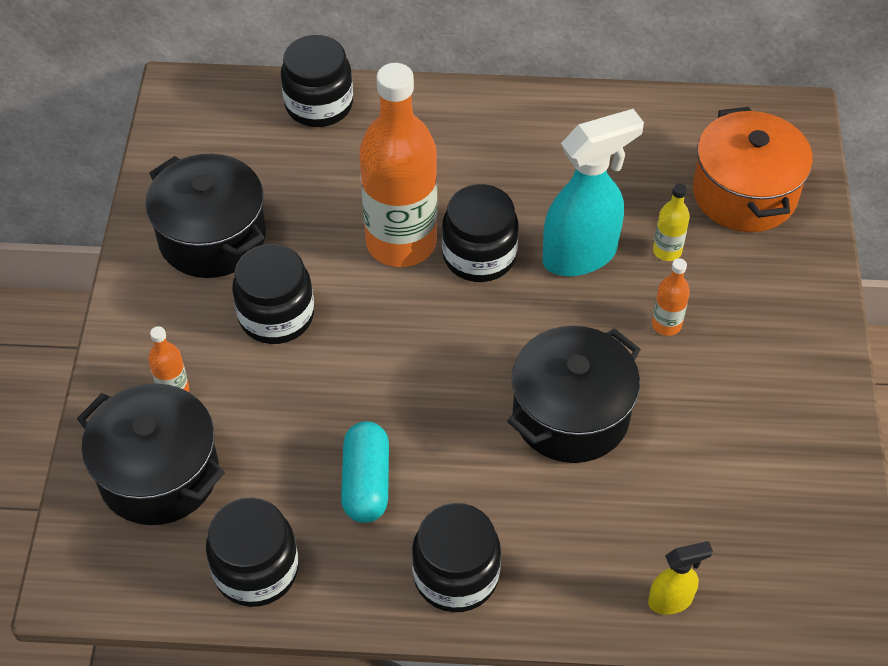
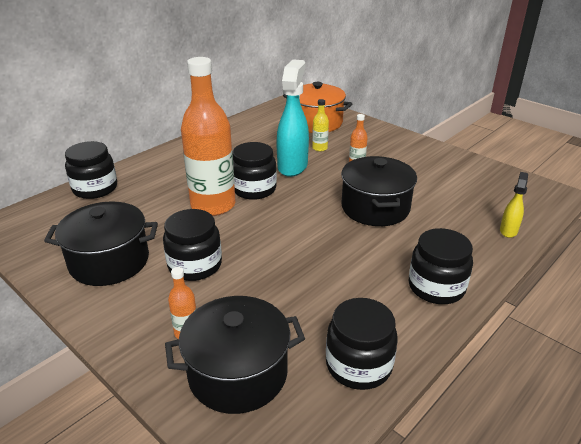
camera: 50 degrees left, 20 degrees down
turquoise capsule [341,421,389,523] -> none

